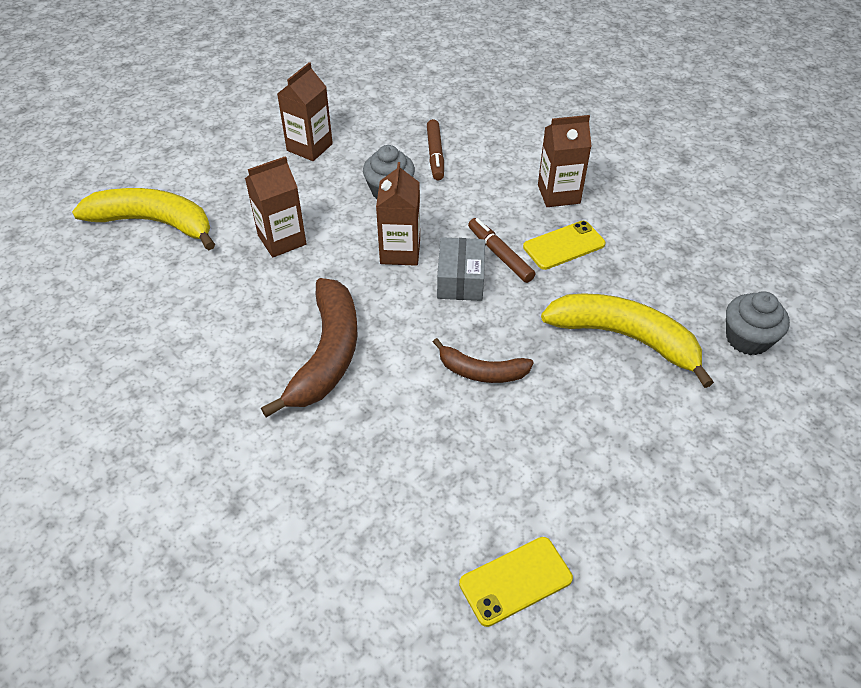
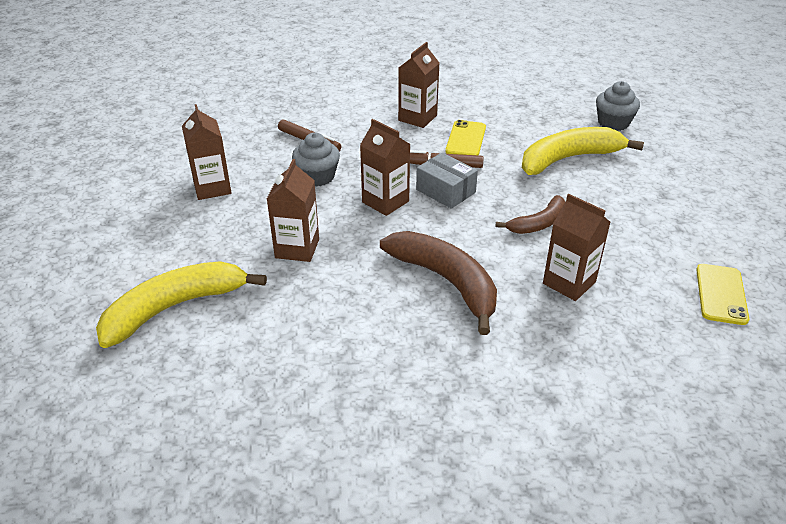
camera: 50 degrees left, 10 degrees down
none -> brown carton [543,194,611,301]

